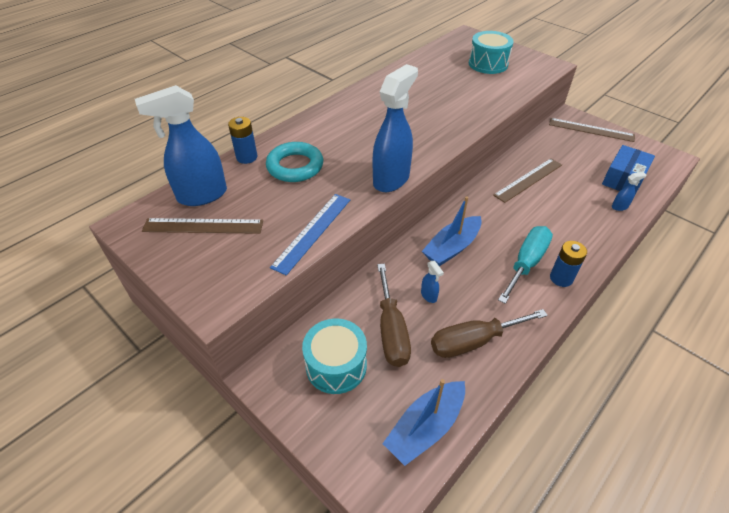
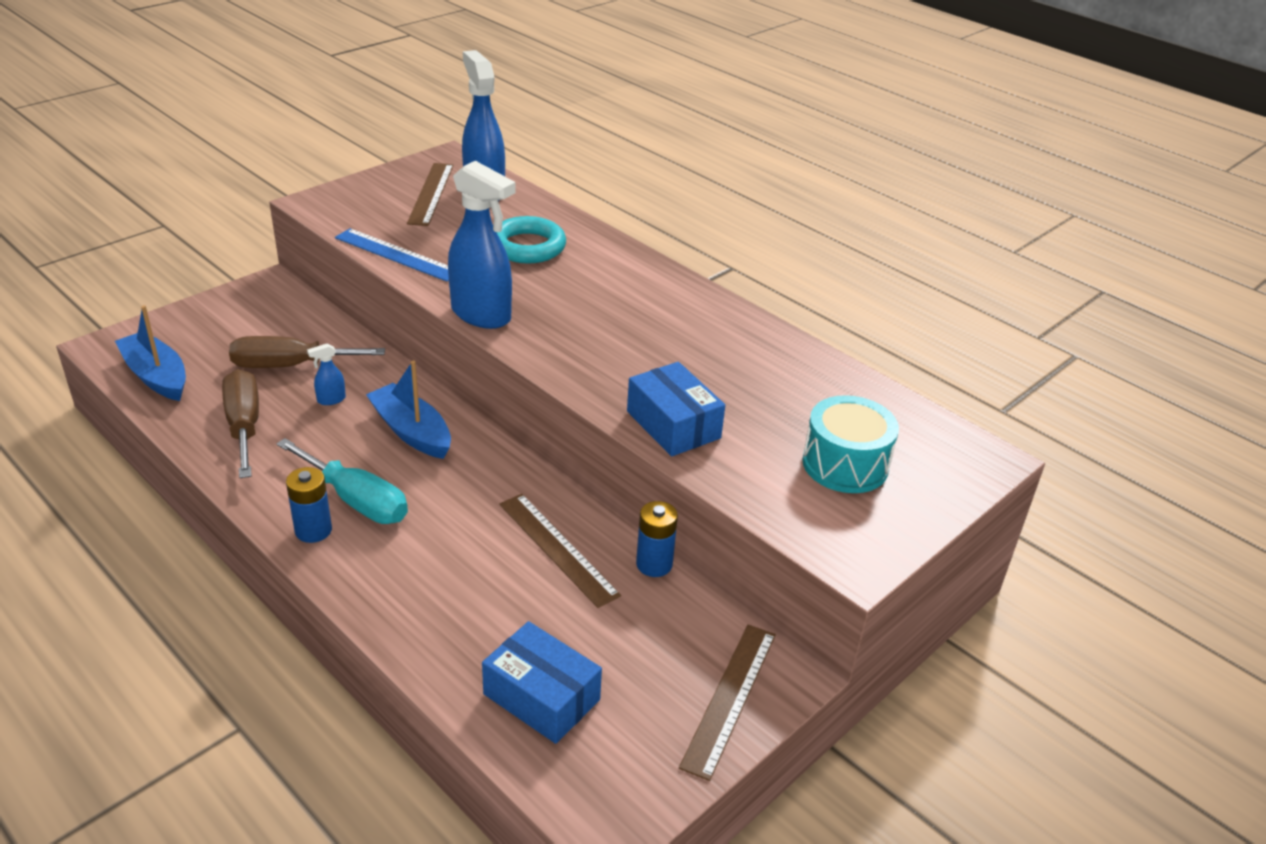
camera: 90 degrees right, 10 degrees down
blue battery [228,117,257,164] -> blue battery moved to [636,501,678,577]
turquoise drum [302,318,367,394] -> none
blue spray bottle [612,172,646,211] -> none
none -> blue box [627,362,725,456]

